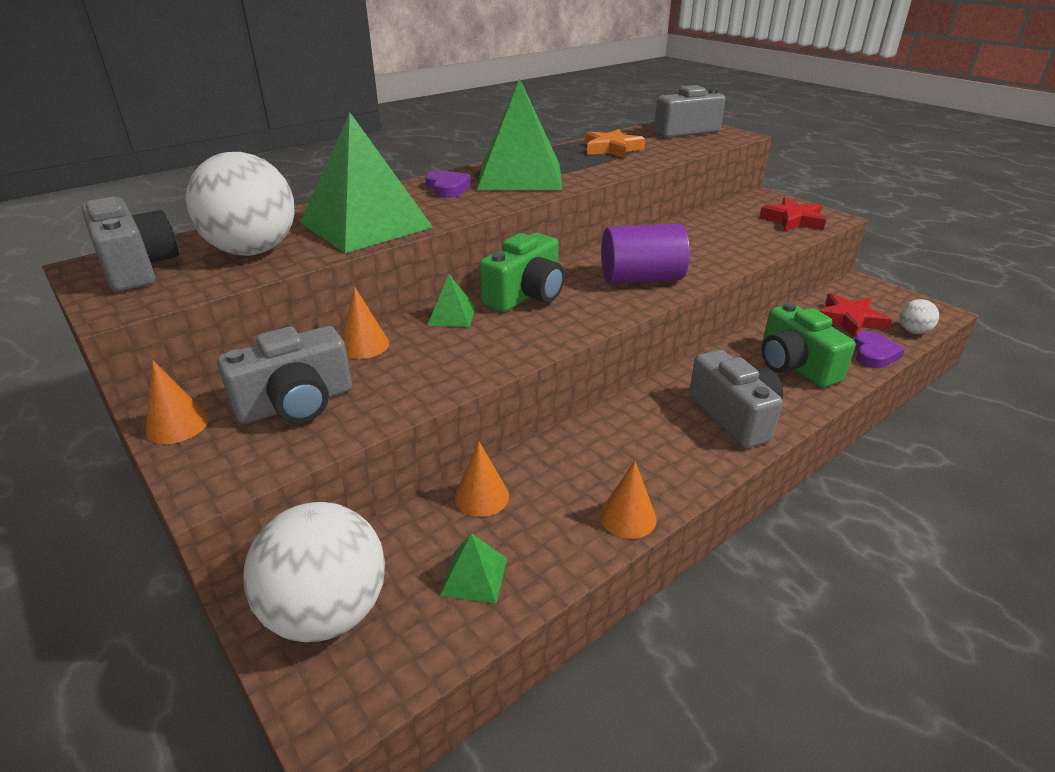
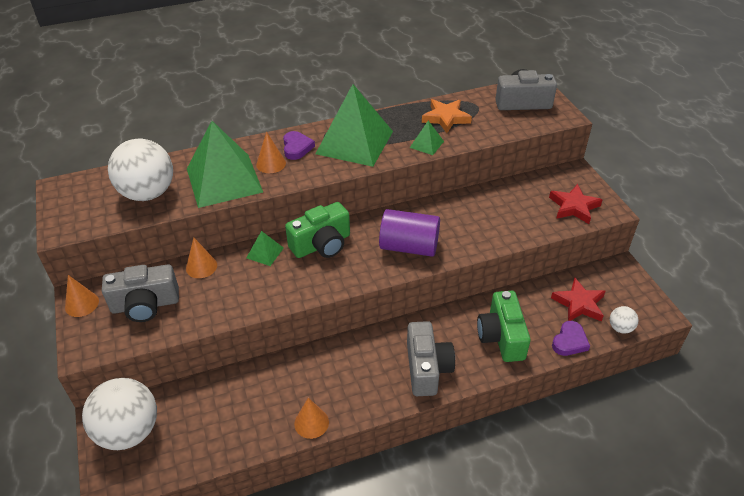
camera: 20 degrees right, 10 degrees up
grey camera [81,197,179,292] -> none
green pyramid [440,533,507,604] -> green pyramid moved to [410,121,444,155]
orange cone [455,441,509,517] -> orange cone moved to [256,132,286,173]

